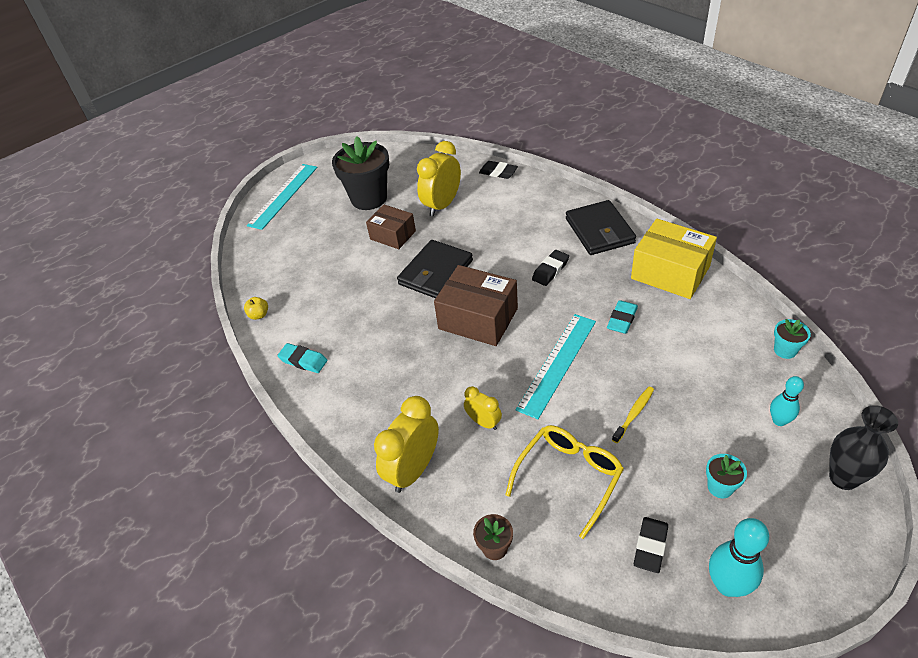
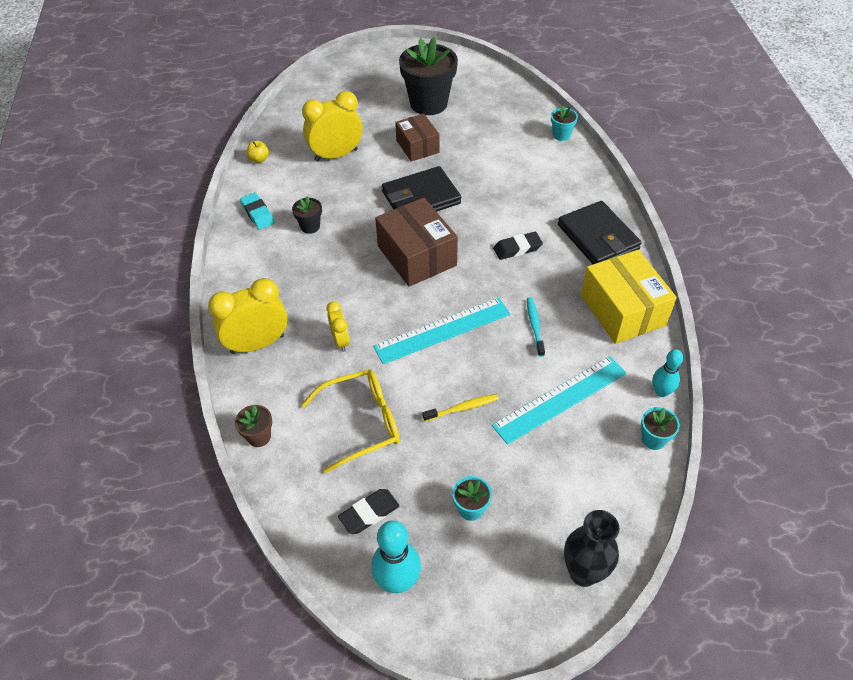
camera: 30 degrees right, 5 degrees up
turquoise ruler [247,164,317,230] -> turquoise ruler moved to [492,356,627,445]
yellow clock [417,141,461,217] -> yellow clock moved to [302,91,363,162]
black eraser [479,161,518,179] -> turquoise flower pot [551,106,578,141]
black wallet [566,200,636,255] -> black wallet turned 45 degrees counterclockwise [558,201,642,264]
turquoise eraser [607,300,638,334] -> turquoise toothbrush [527,297,545,357]
turquoise bowling pin [770,376,804,426] -> turquoise bowling pin moved to [652,349,683,397]
none -> black flower pot [292,196,322,234]

